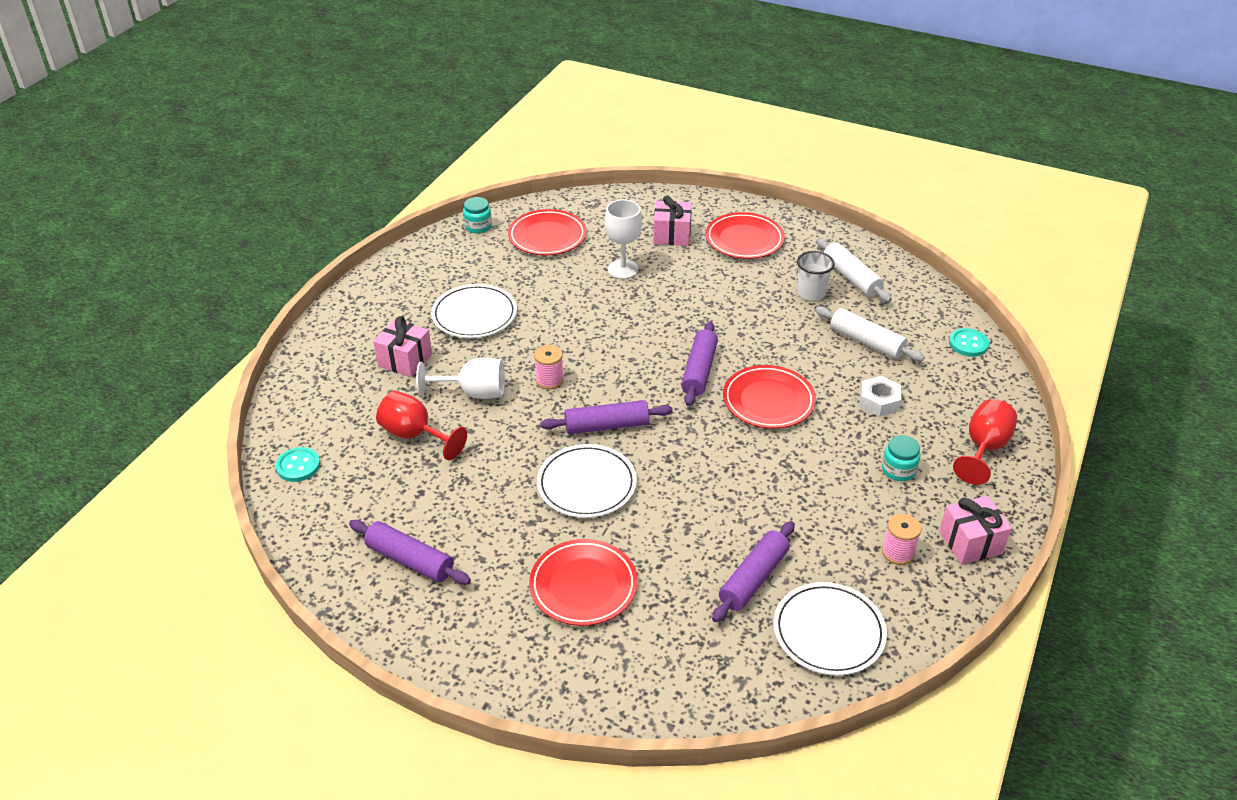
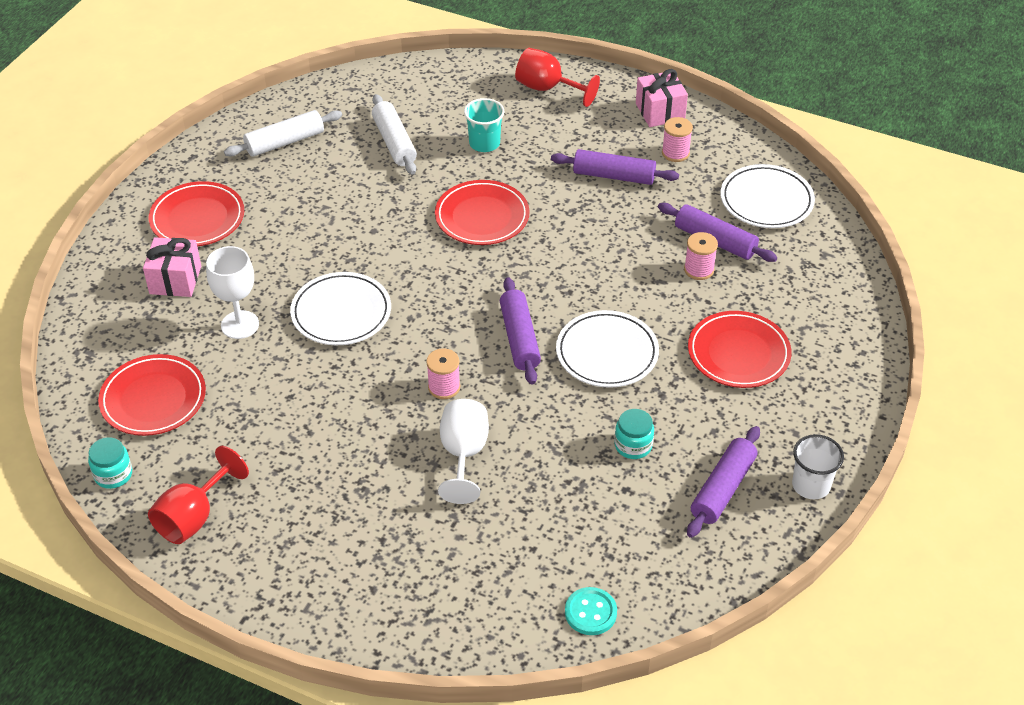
camera: 90 degrees left, 5 degrees up
pink gift [373,316,432,377] -> none
red goblet [376,391,467,460] -> red goblet moved to [148,446,249,544]
white plate [431,284,517,338] -> white plate moved to [290,272,391,345]
purple rolling pin [681,321,718,406] -> purple rolling pin moved to [551,149,679,185]
white cup [797,251,835,301] -> white cup moved to [792,434,844,499]
white rolling pin [815,306,925,361] -> white rolling pin turned 60 degrees counterclockwise [372,94,417,175]
white nut [860,376,901,417] -> turquoise cup [464,98,504,152]
turquoise jar [882,435,921,481] -> turquoise jar moved to [615,409,654,459]
turquoise button [949,328,989,357] -> none
none -> pink spool [684,232,718,280]

